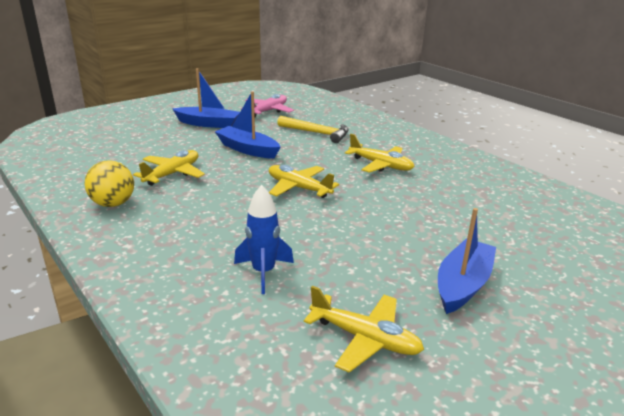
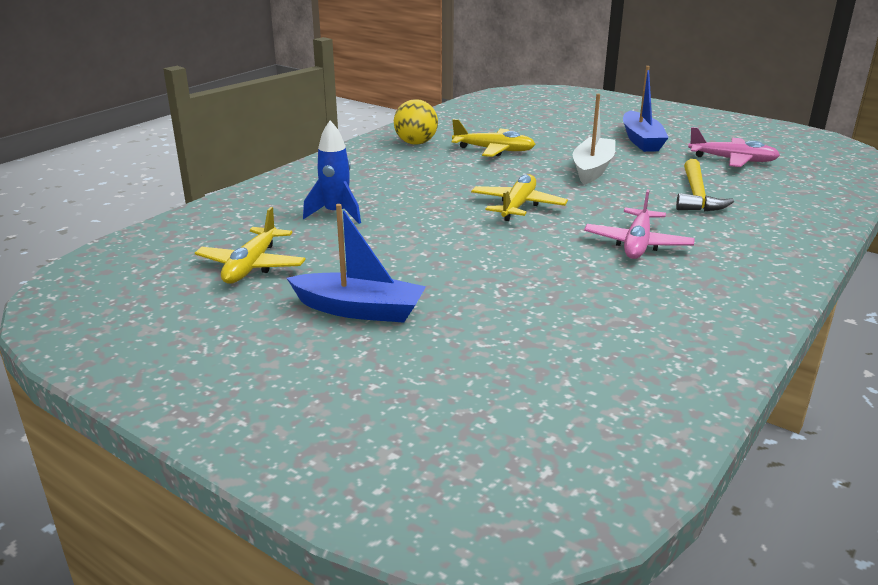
camera: 75 degrees right, 0 degrees up
blue boat [215,91,280,159] -> white boat [573,94,615,185]
yellow plane [345,134,415,173] -> pink plane [584,189,695,259]

